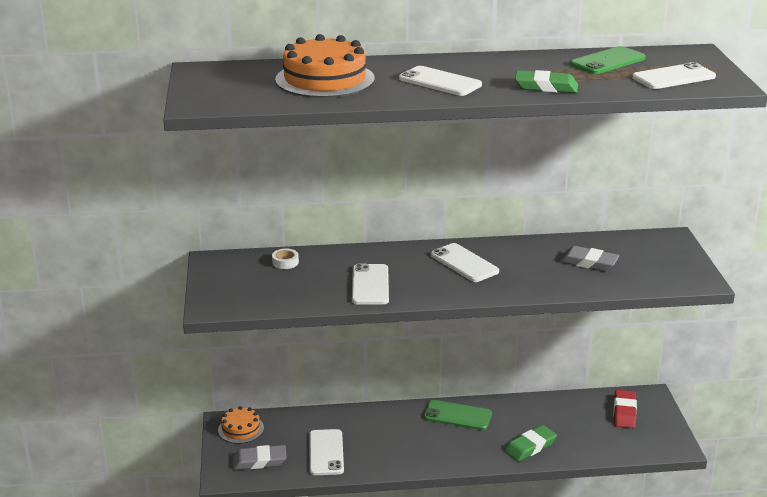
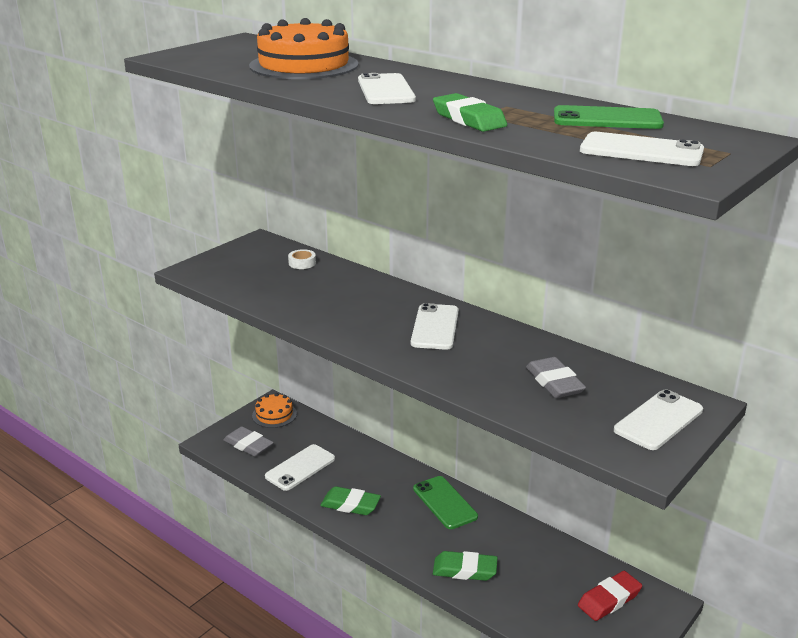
camera: 45 degrees right, 0 degrees up
white phone [352,264,389,305] -> white phone moved to [614,389,703,450]
none -> green eraser [320,486,381,515]

